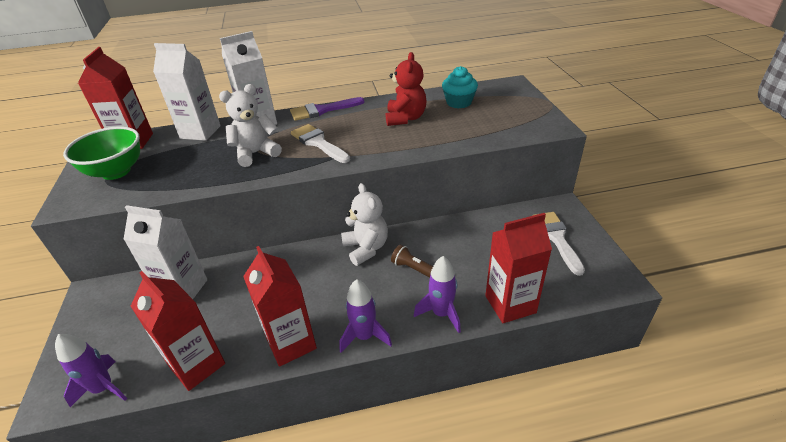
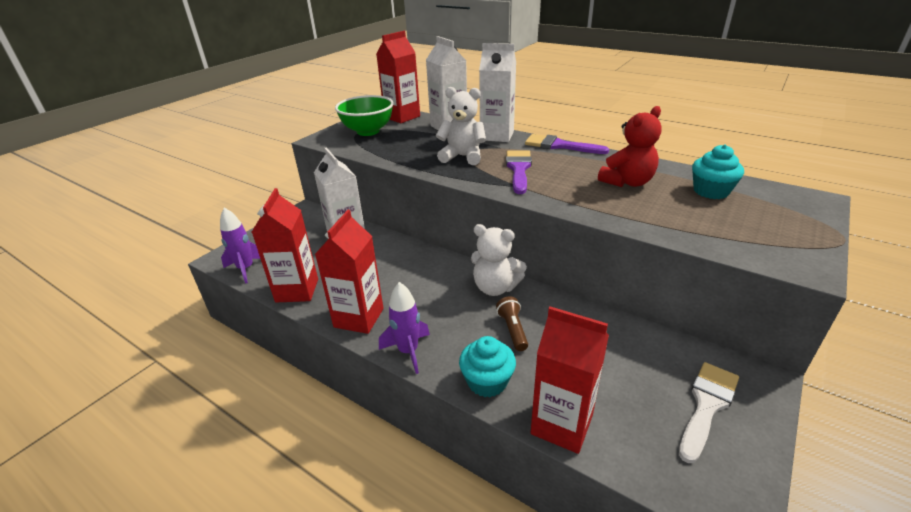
camera: 45 degrees right, 5 degrees down
white brush [291,124,350,163] -> purple brush [506,150,532,194]
white teddy bear [341,183,388,266] -> white teddy bear turned 90 degrees clockwise [471,224,527,296]
purple rocket [414,256,461,333] -> turquoise cupcake [459,336,516,397]

